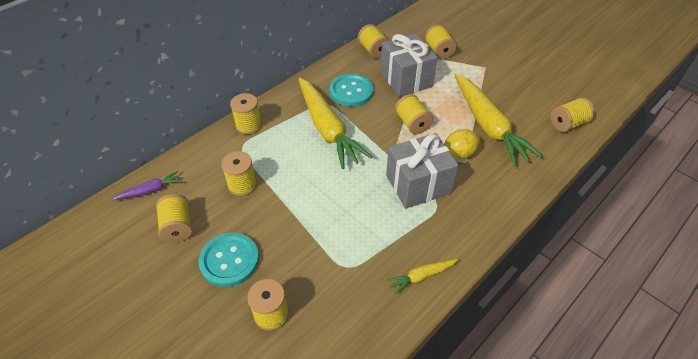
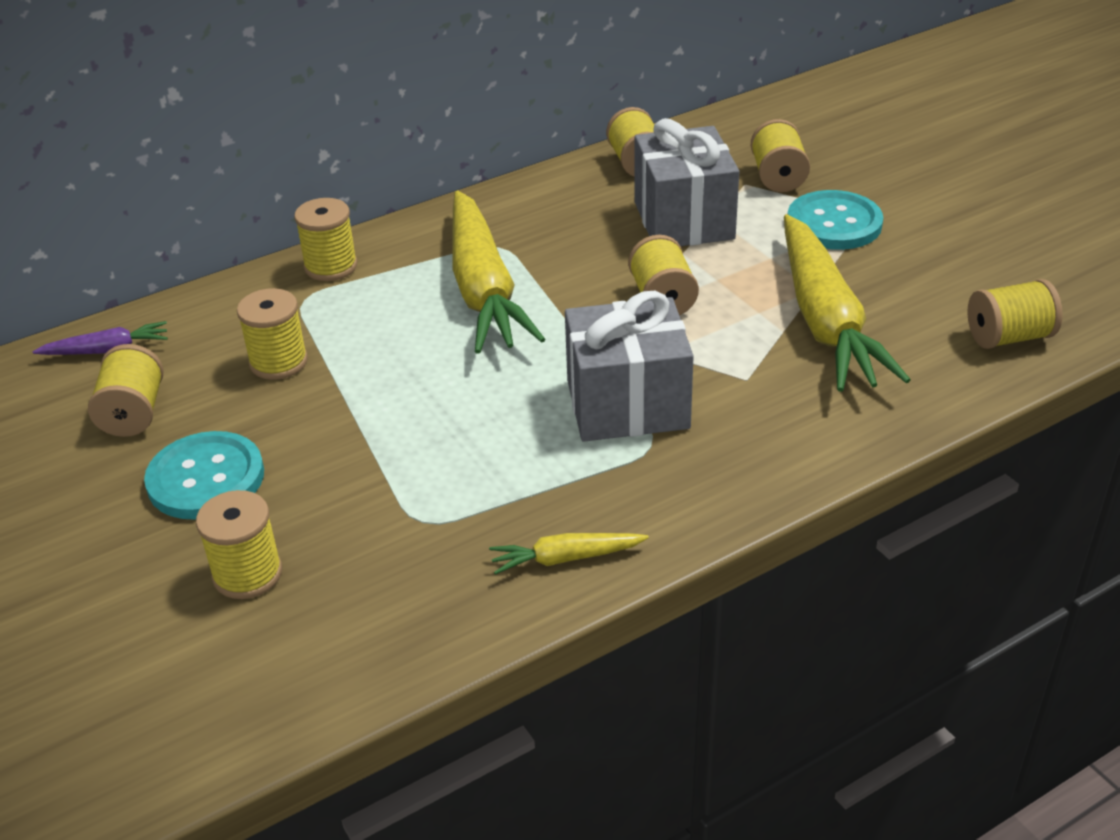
camera: 15 degrees right, 10 degrees down
turquoise button [329,74,374,106] -> turquoise button moved to [788,190,883,250]
yellow lemon [444,129,481,159] -> none

